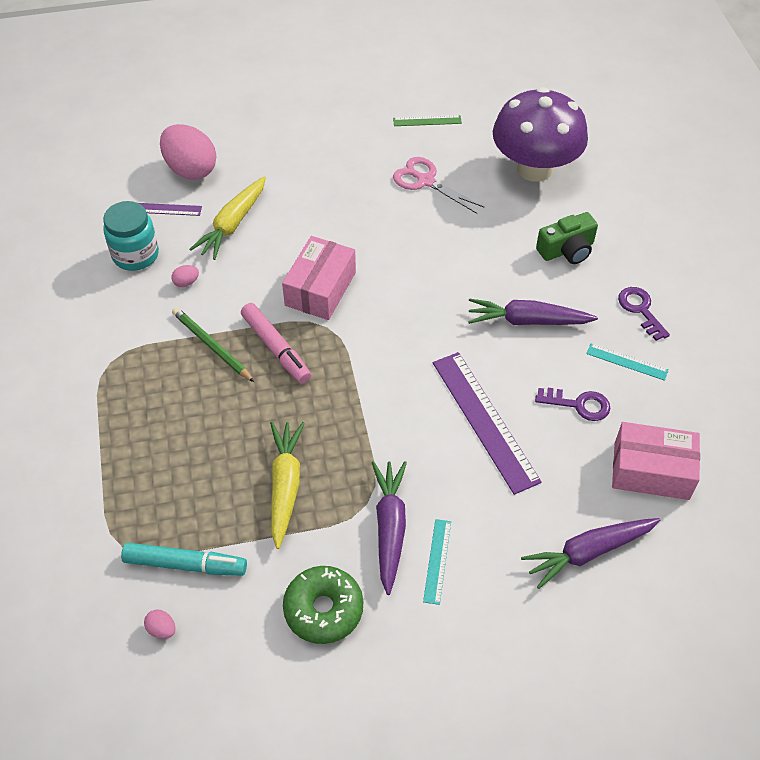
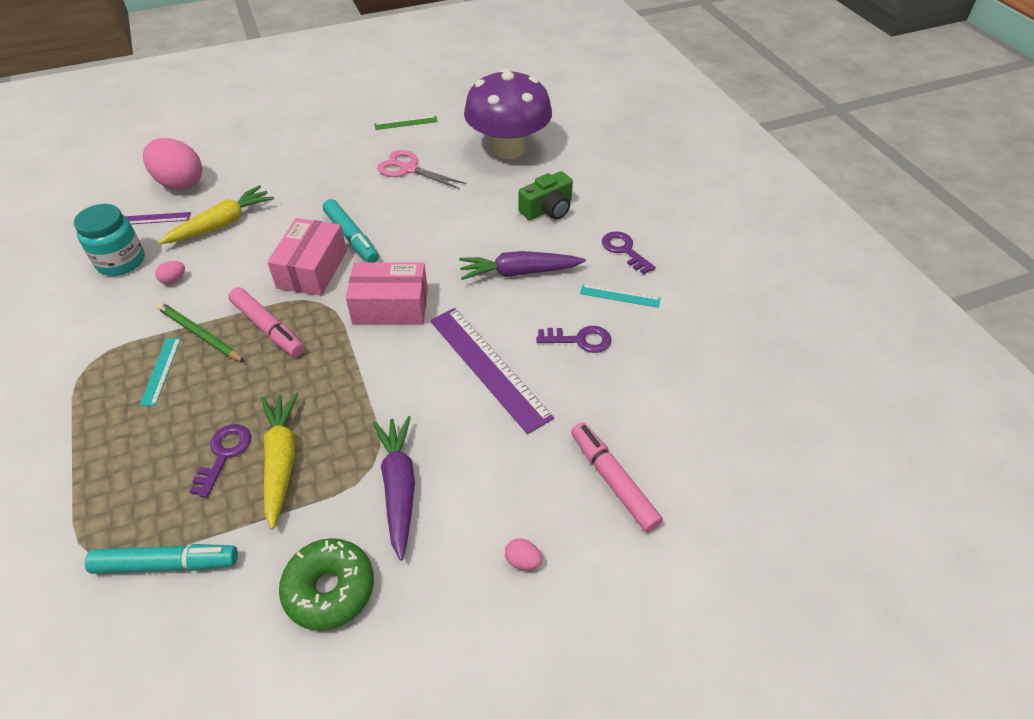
camera: 10 degrees left, 5 degrees down
pink egg [144,610,176,639] -> pink egg moved to [505,539,542,570]
yellow carrot [189,176,266,260] -> yellow carrot turned 150 degrees counterclockwise [158,185,274,244]
turquoise ruler [423,519,451,605] -> turquoise ruler moved to [140,338,181,406]
purple carrot [521,518,660,589] -> pink marker [571,422,663,533]
pink box [612,422,700,500] -> pink box moved to [346,262,428,325]
none -> purple key [189,424,251,498]
none -> turquoise marker [323,199,379,262]

